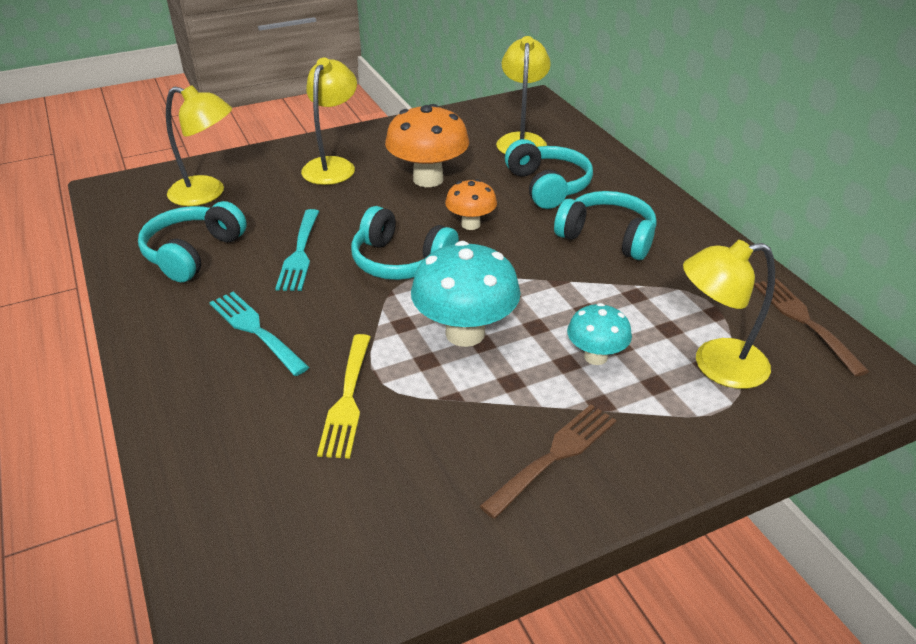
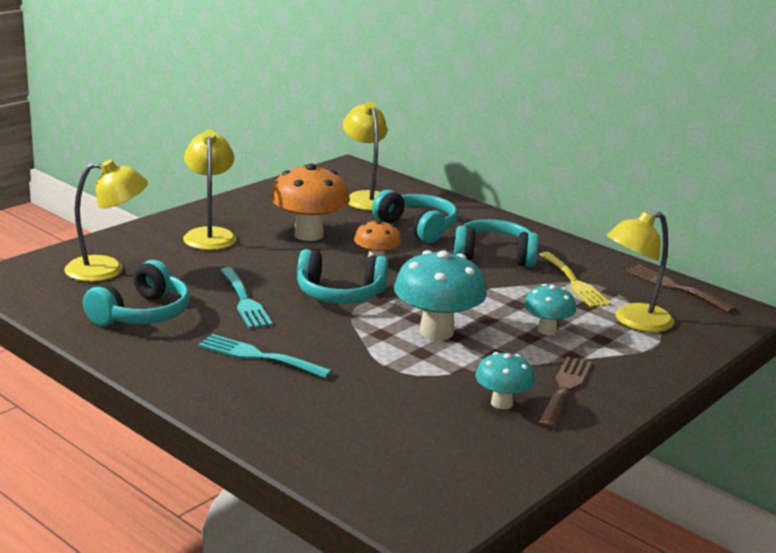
camera: 25 degrees left, 15 degrees down
turquoise headphones [138,201,247,282] -> turquoise headphones turned 150 degrees counterclockwise [83,260,190,326]
yellow fork [317,334,371,458] -> yellow fork moved to [539,252,611,307]
none -> turquoise mushroom [475,352,535,410]

